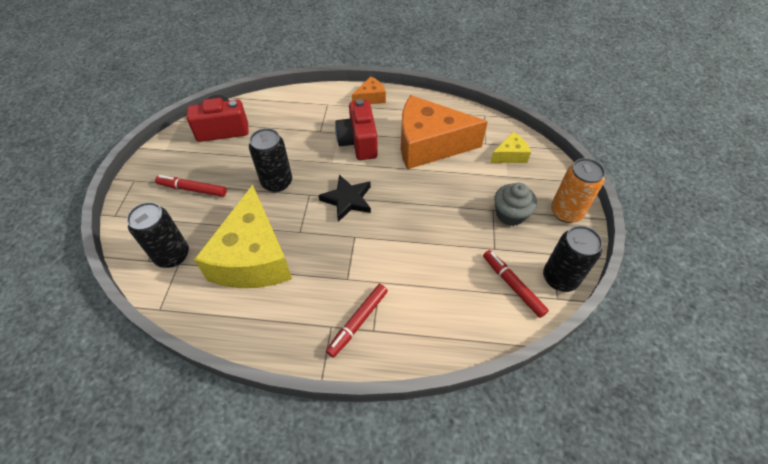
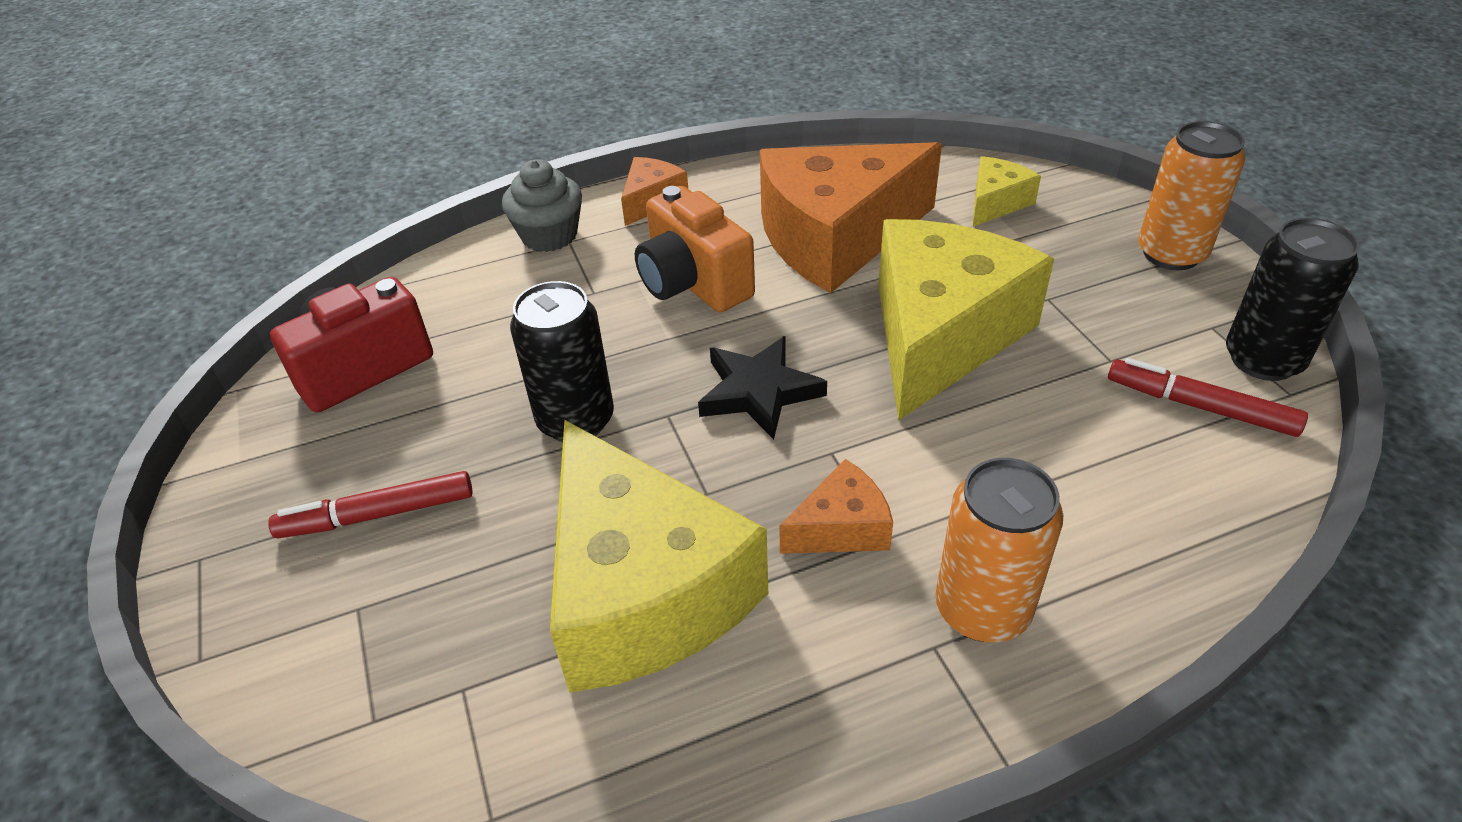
camera: 25 degrees left, 10 degrees down
black can [127,202,189,268] -> none
red marker [326,284,388,358] -> orange can [935,458,1063,642]
red camera [335,99,378,160] -> orange camera [635,186,755,312]
grey cupcake [494,183,537,226] -> grey cupcake moved to [502,159,582,252]
none -> orange cheese [780,459,893,554]
none -> yellow cheese [878,219,1054,421]

